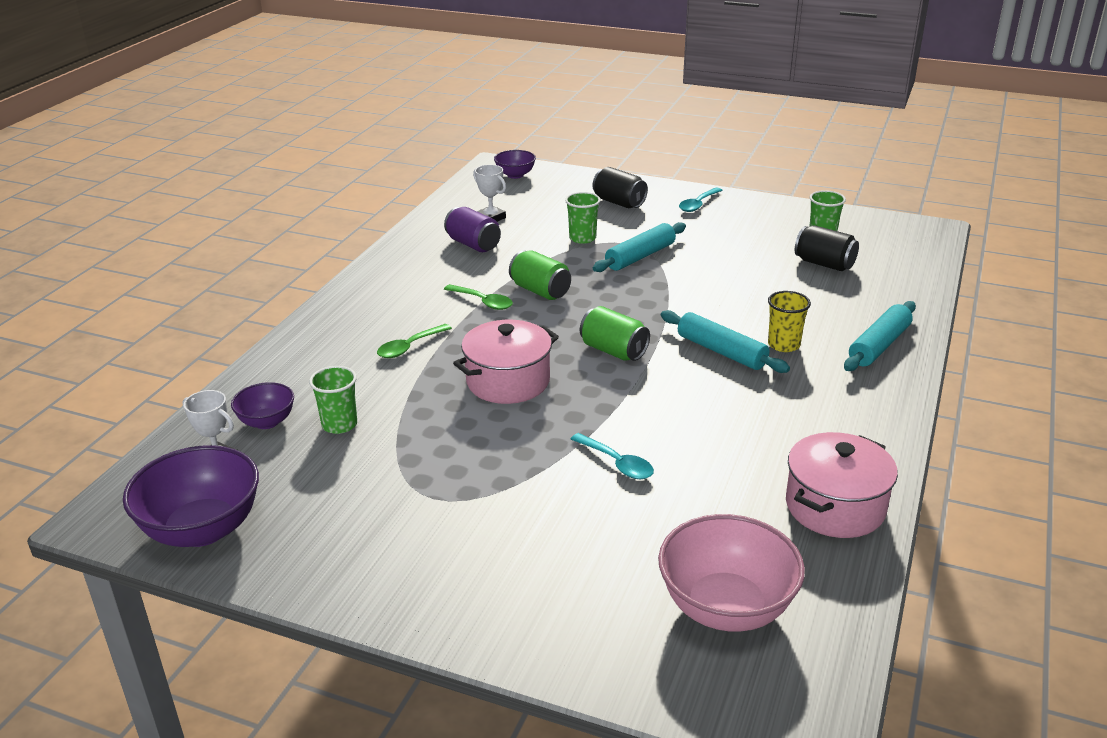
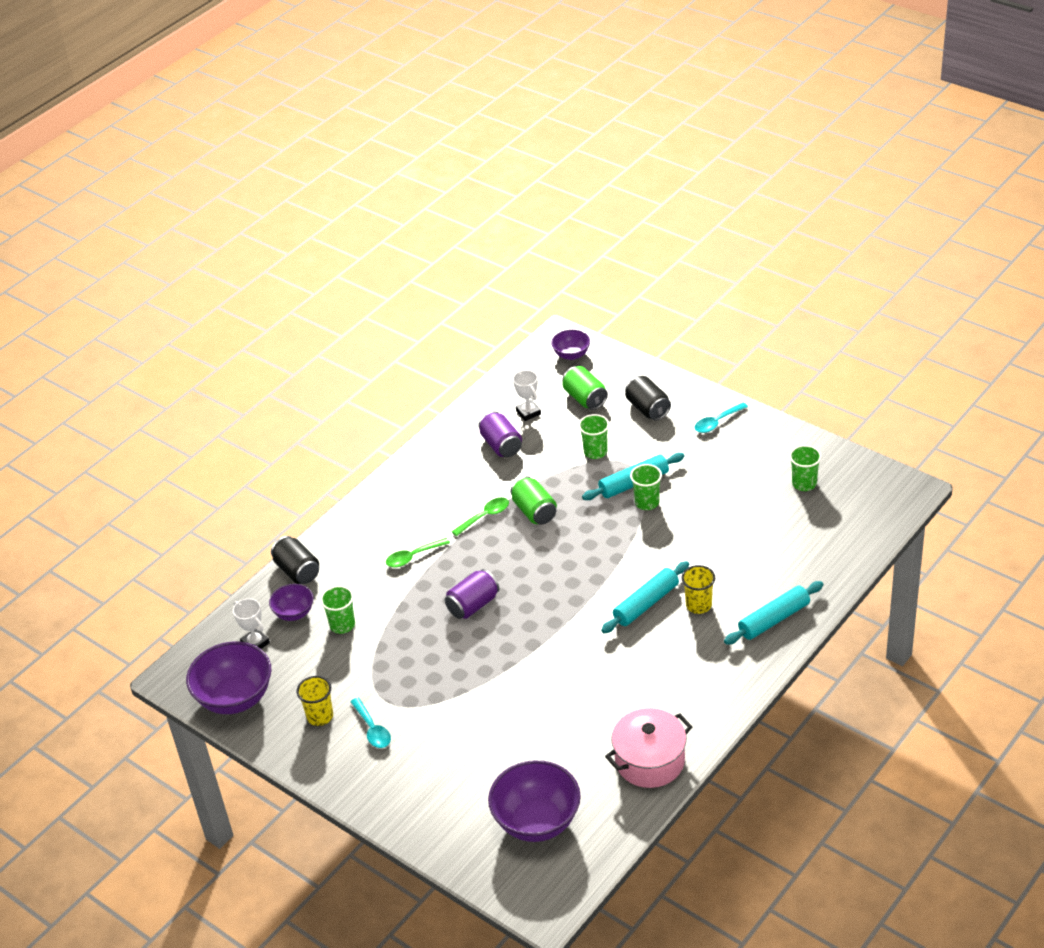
camera: 20 degrees right, 10 degrees up
green spoon [444,284,513,310] -> green spoon turned 90 degrees counterclockwise [451,497,509,536]
pink pot [453,320,559,404] -> purple can [445,569,499,619]
turquoise spoon [571,433,654,479] -> turquoise spoon moved to [350,698,391,748]
green can [580,306,650,361] -> green can moved to [562,366,608,410]
pink bowl [658,514,805,632] -> purple bowl [488,760,581,842]
turquoise rolling pin [661,310,790,373] -> turquoise rolling pin turned 75 degrees clockwise [601,561,689,633]
black can [795,225,859,271] -> black can moved to [271,536,319,584]
none -> yellow cup [296,676,333,726]
none -> green cup [630,464,662,510]

